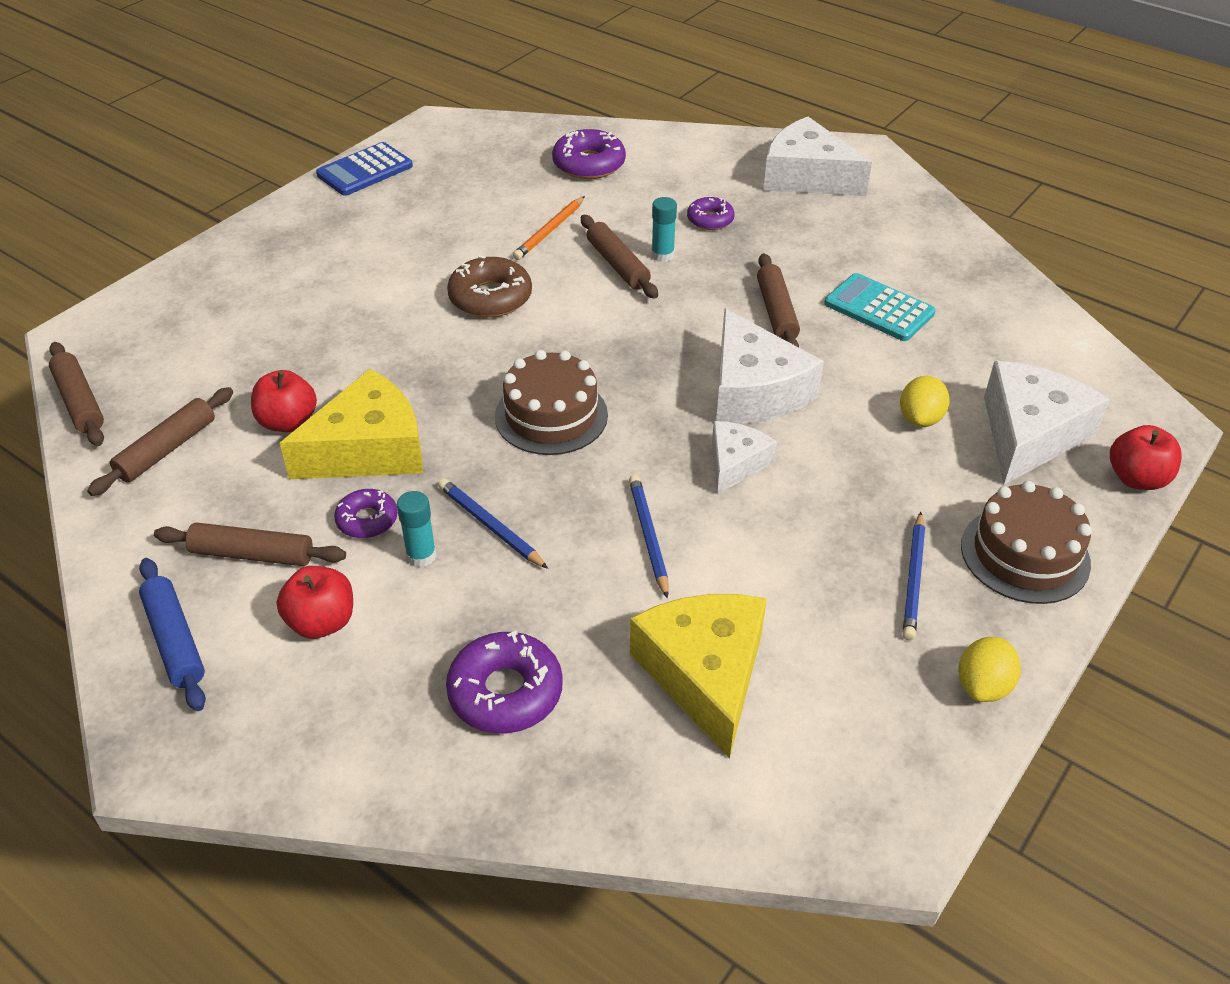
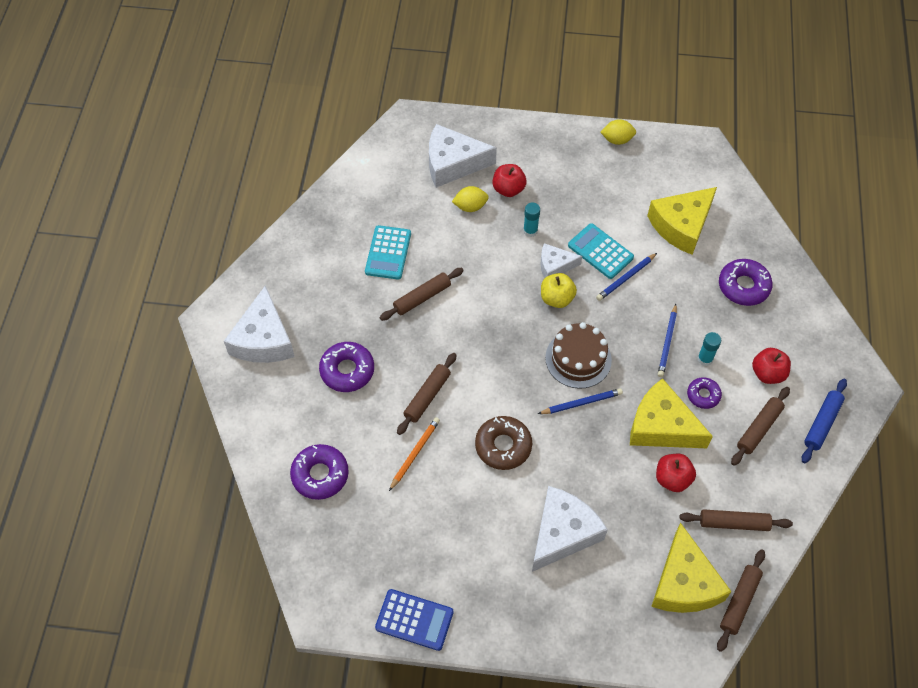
camera: 120 degrees left, 15 degrees up
brown rolling pin [154,522,346,566] -> brown rolling pin turned 60 degrees clockwise [731,387,790,466]
orange pencil [513,196,585,260] -> orange pencil turned 60 degrees counterclockwise [389,417,440,491]
turquoise glue stick [651,197,677,262] -> turquoise glue stick moved to [523,203,540,237]
purple donut [687,197,734,230] -> purple donut [319,342,374,392], size x1.64
white cheese [716,308,824,424] -> white cheese moved to [532,486,608,572]
blue pencil [903,512,925,640] -> blue pencil moved to [538,388,623,414]
brown cake [961,481,1092,604] -> none
red apple [1110,425,1182,490] -> red apple moved to [492,164,527,197]
none -> yellow apple [541,273,577,308]
none -> turquoise calculator [568,223,634,279]
none -> yellow cheese [651,523,732,613]

